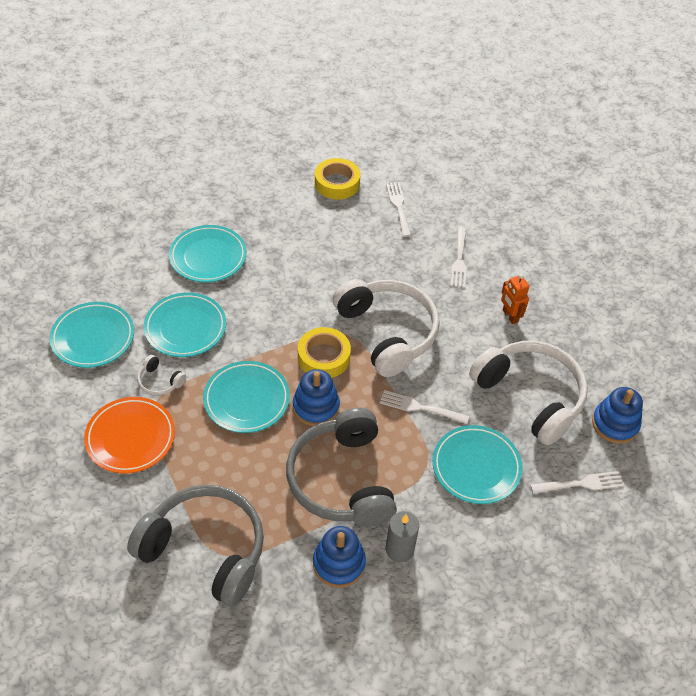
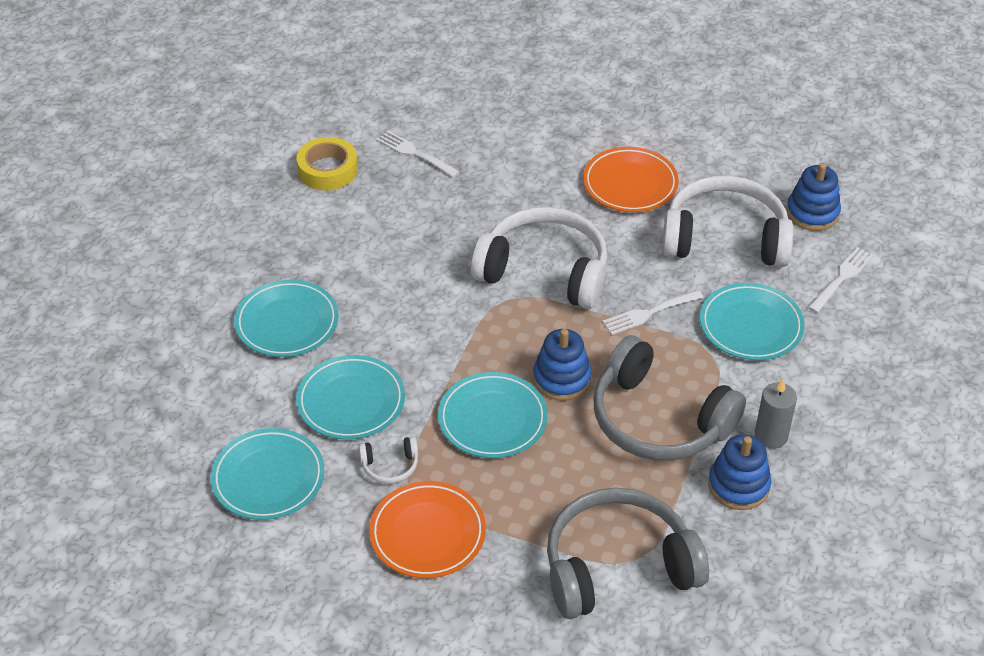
camera: 40 degrees left, 5 degrees down
yellow tape [298,327,351,378] -> none
white fork [450,227,467,288] -> none
orange robot [501,274,529,324] -> orange plate [583,147,679,212]

